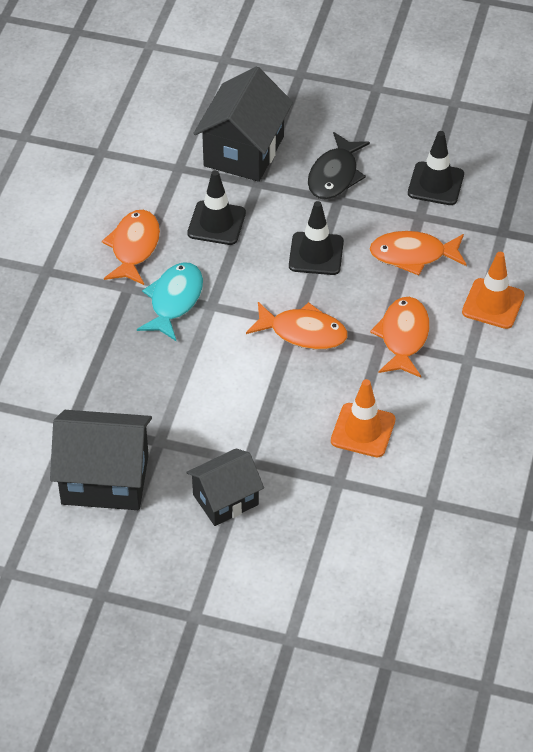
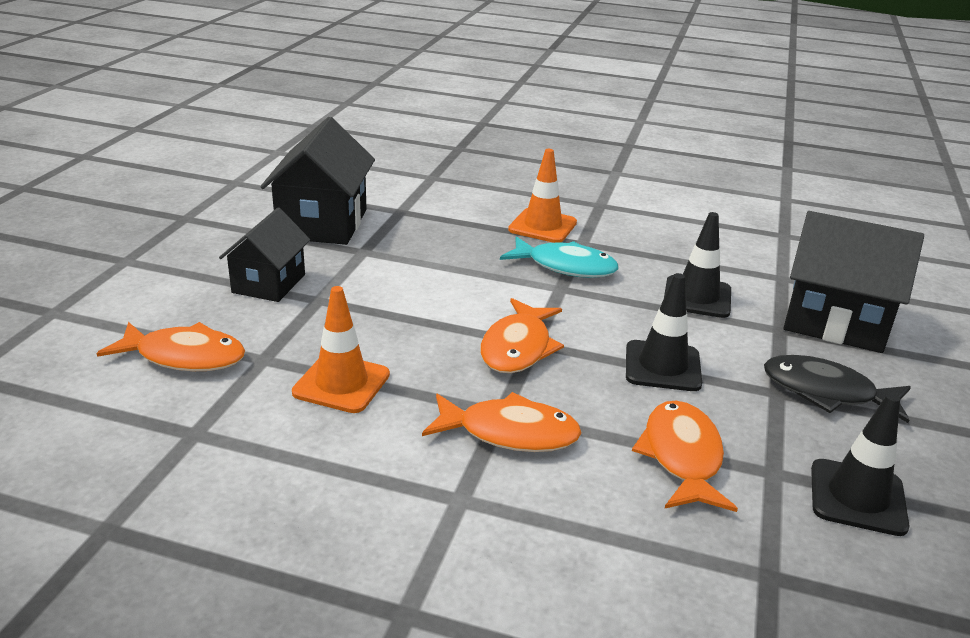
camera: 90 degrees right, 20 degrees down
orange fish [102,210,160,285] -> orange fish moved to [96,322,245,371]
black house [186,448,264,526] -> black house turned 45 degrees clockwise [219,208,310,302]
orange traffic cone [462,252,524,329] -> orange traffic cone moved to [508,149,577,243]

